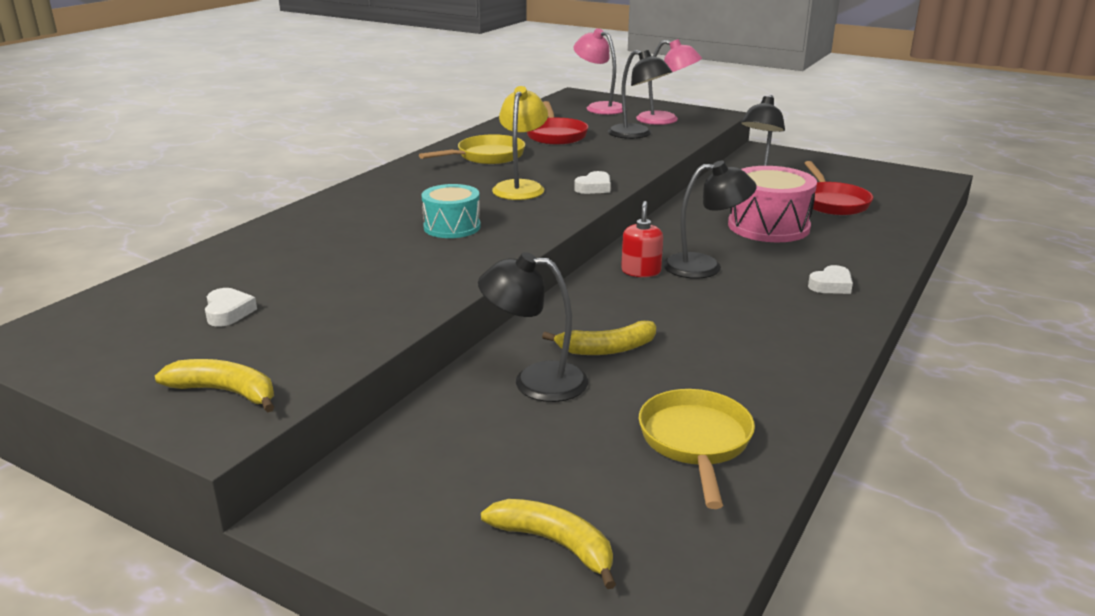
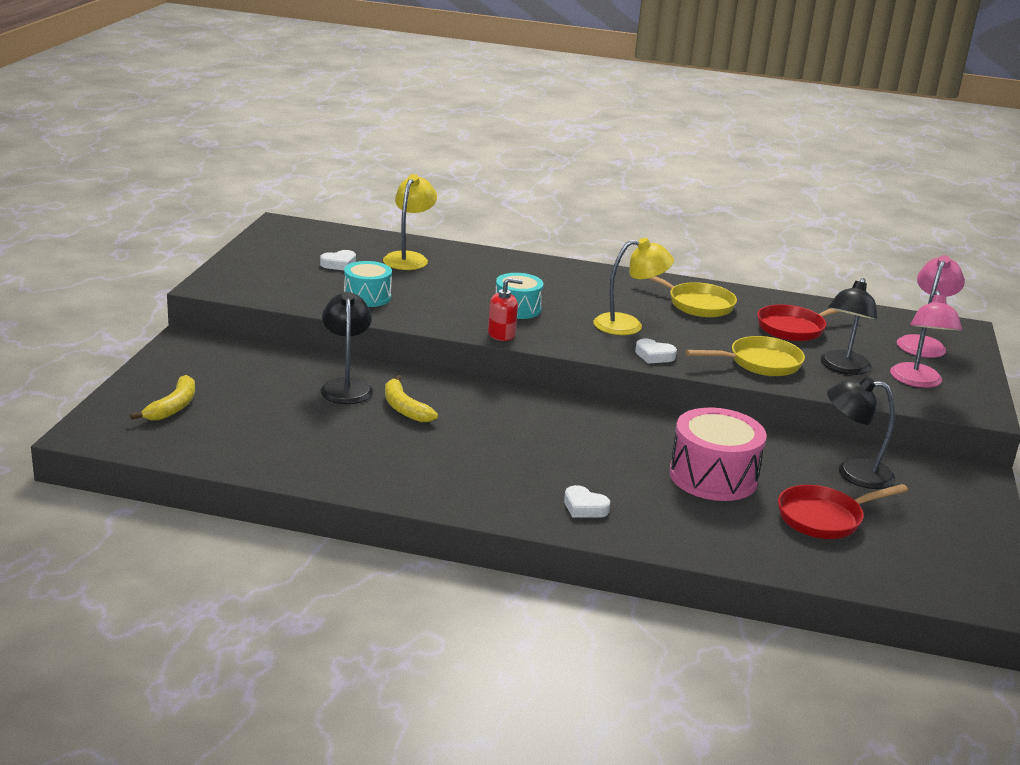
camera: 70 degrees right, 0 degrees up
yellow banana [155,359,274,413] -> none
red soap dispenser [621,201,663,277] -> red soap dispenser moved to [488,278,523,341]
yellow pan [639,389,755,509] -> yellow pan moved to [686,336,805,376]
black lamp [663,161,757,279] -> none
none -> turquoise drum [344,261,392,307]
none -> yellow lamp [383,174,437,270]

